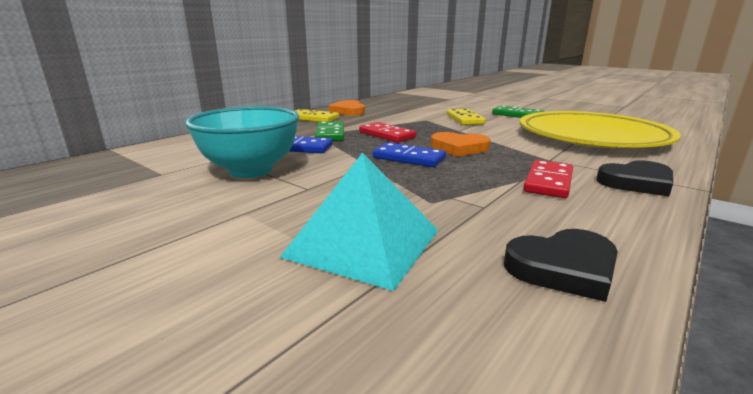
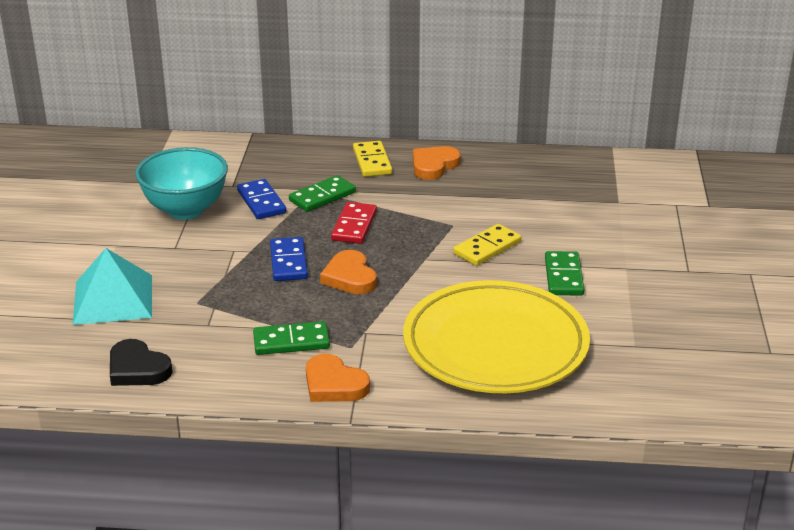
camera: 55 degrees right, 10 degrees up
red domino [523,160,573,198] -> green domino [253,321,330,355]
black heart [596,160,673,197] -> orange heart [306,354,370,402]

